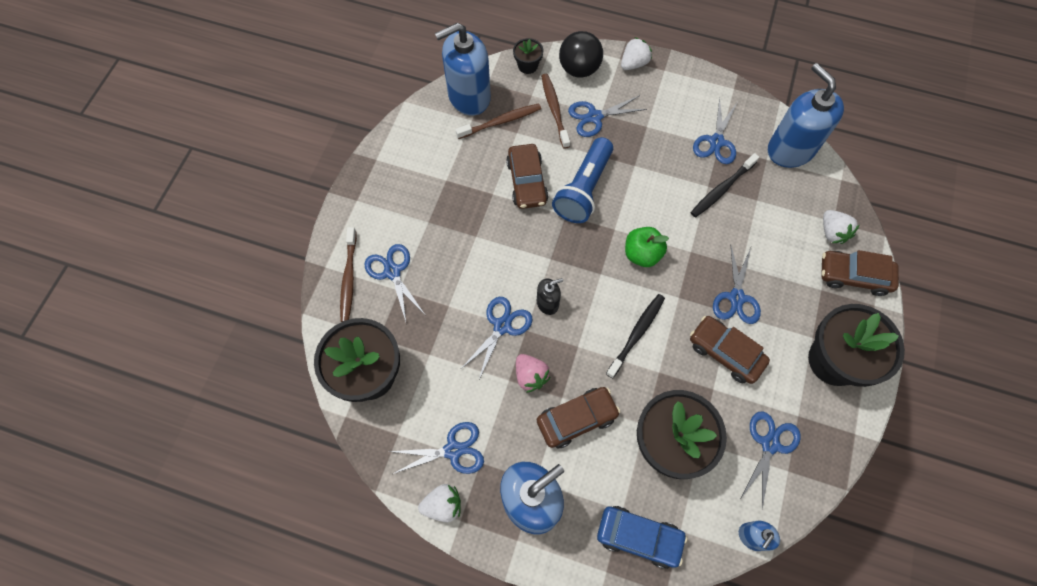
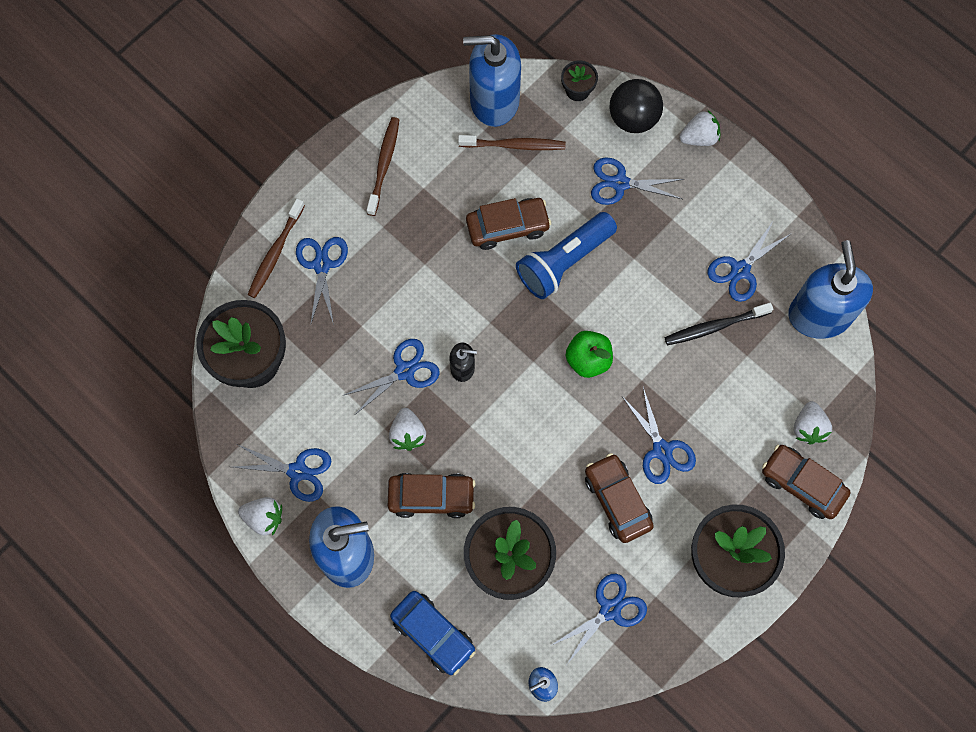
camera: 25 degrees right, 5 degrees up
brown car [506,144,548,209] -> brown car turned 120 degrees counterclockwise [466,198,551,250]
pink strawberry [516,354,551,393] -> white strawberry [389,408,426,451]
brown toothbrush [541,74,570,149] -> brown toothbrush moved to [367,117,400,216]
black toothbrush [606,294,665,378] -> none
blue scissors [713,246,761,324] -> blue scissors turned 60 degrees counterclockwise [623,387,696,484]

